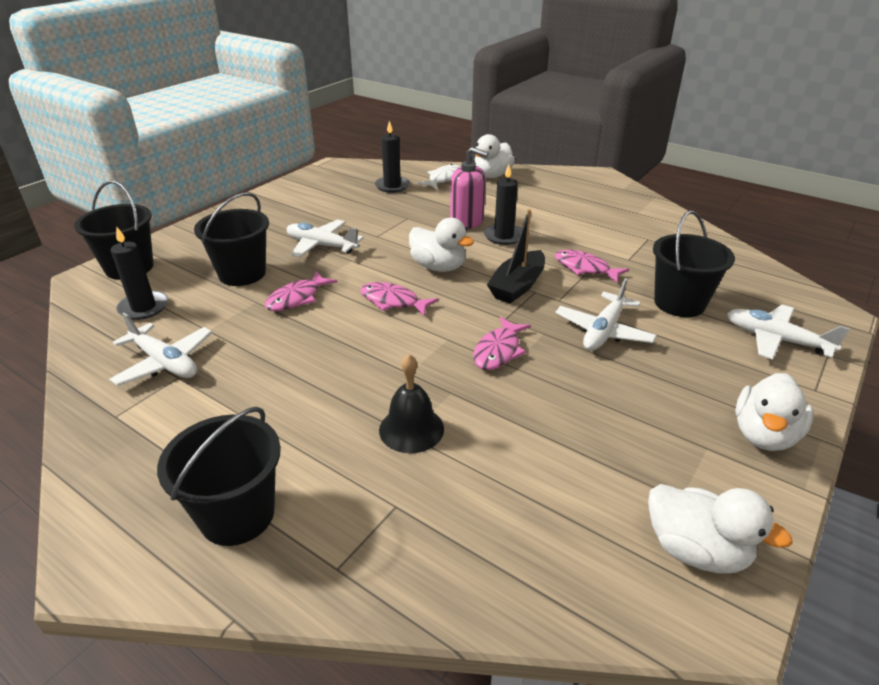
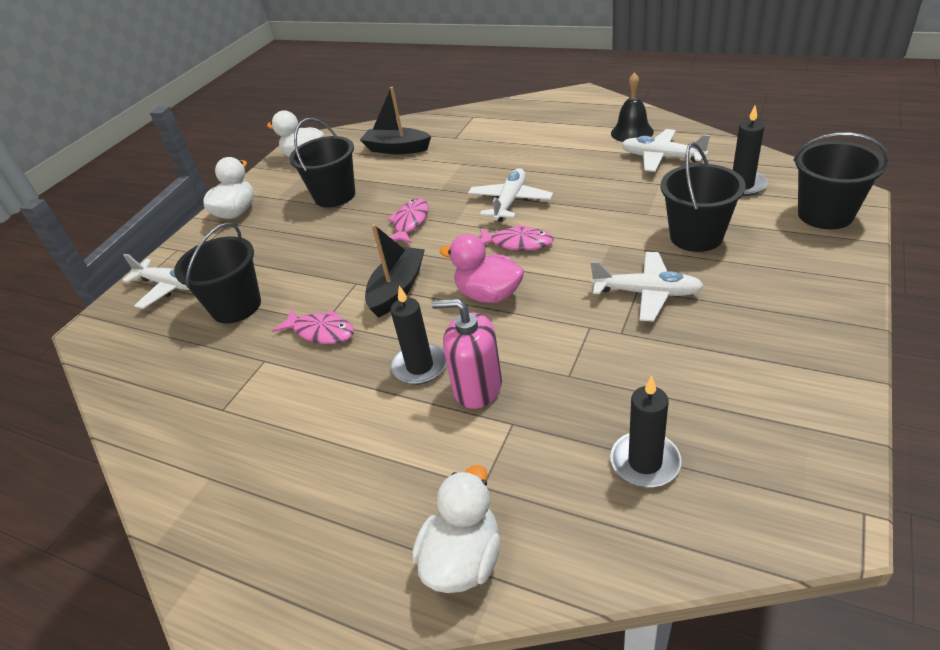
camera: 175 degrees right, 5 degrees up
black bucket [157,407,281,546] -> black bucket moved to [289,118,355,208]
pink fish [265,271,337,311] -> none
black bell [379,354,444,453] -> black bell moved to [611,73,654,142]
white duck [409,218,474,272] -> pink duck [440,234,524,303]
white fish [417,164,460,189] -> none
white plane [555,278,657,351] -> white plane moved to [468,168,553,222]
none -> black boat [360,87,431,154]

